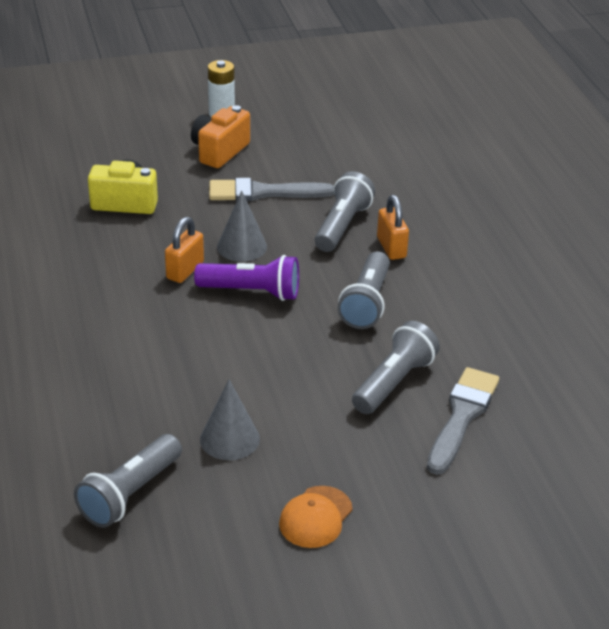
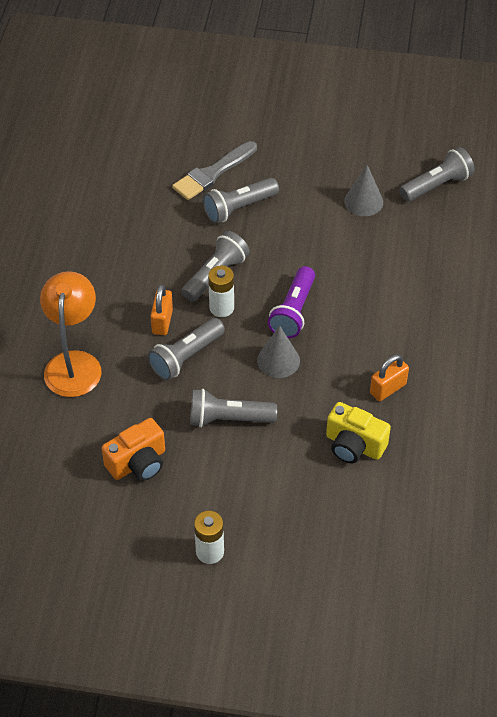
camera: 155 degrees left, 15 degrees up
orange padlock [165,217,204,283] -> orange padlock moved to [370,354,409,401]
orange camera [191,105,250,168] -> orange camera moved to [102,418,165,481]
purple flashlight [194,255,299,301] -> purple flashlight turned 105 degrees counterclockwise [268,266,315,338]
grey brush [209,178,334,201] -> grey flashlight [190,389,277,427]
orange cap [279,486,353,548] -> none
none -> orange lamp [40,271,101,397]
none -> white battery [208,265,234,317]

